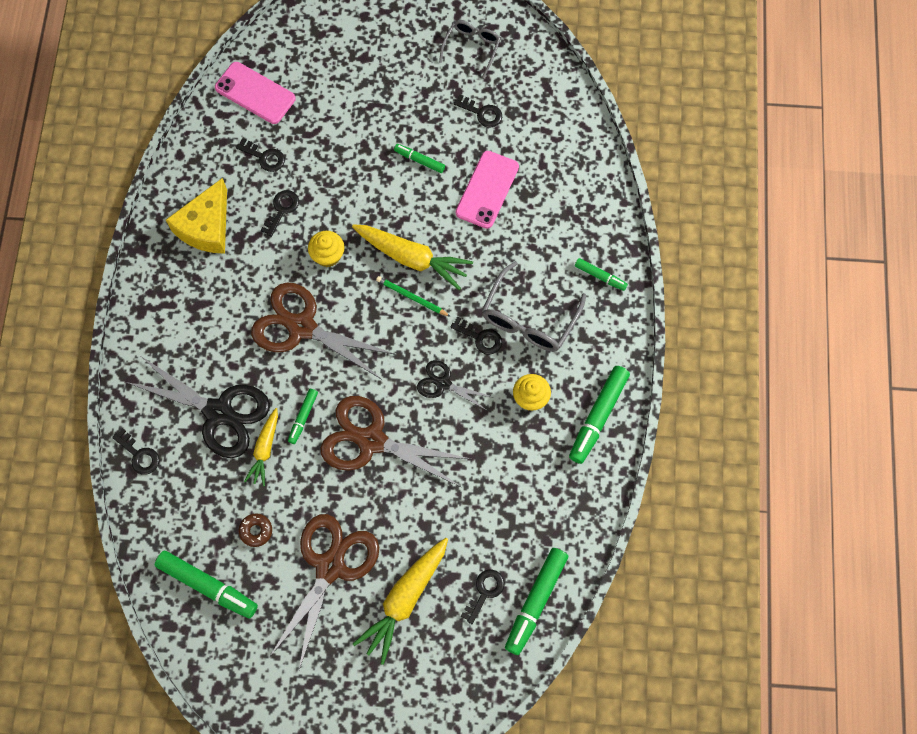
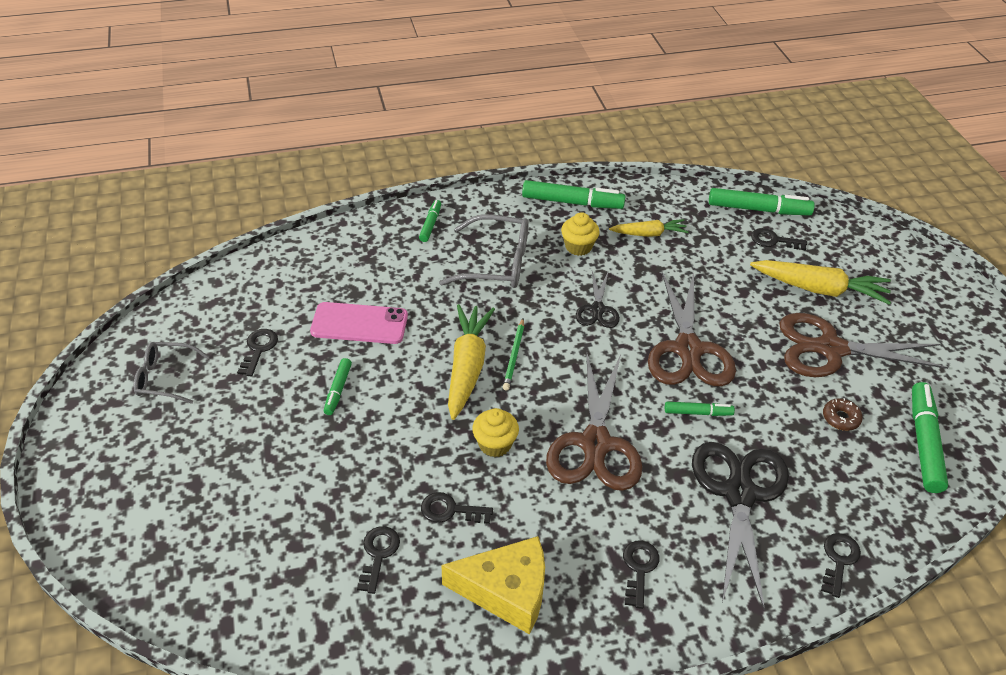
camera: 110 degrees left, 25 degrees down
pink phone [215,62,296,124] -> none
yellow carrot [244,408,278,486] -> yellow carrot moved to [609,219,689,237]
black key [450,317,502,355] -> black key moved to [623,541,659,609]

